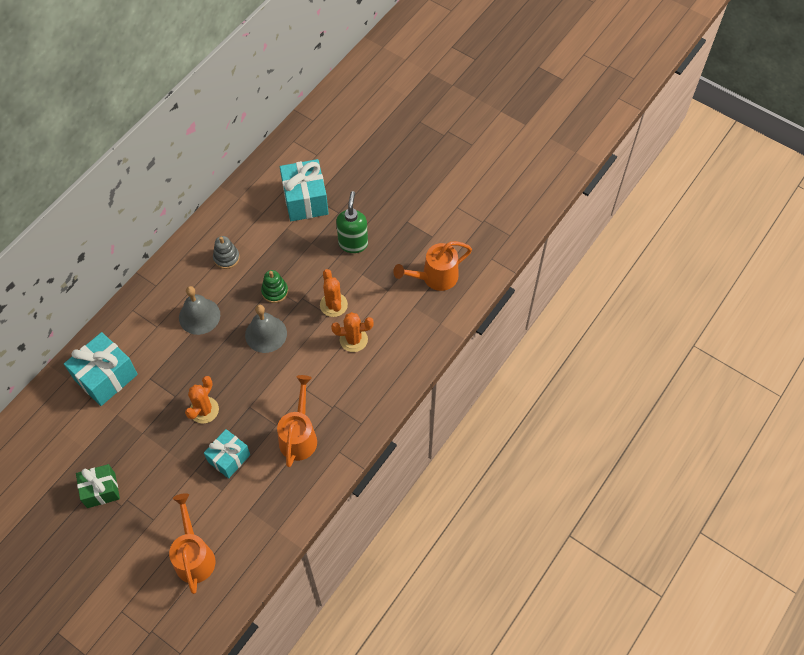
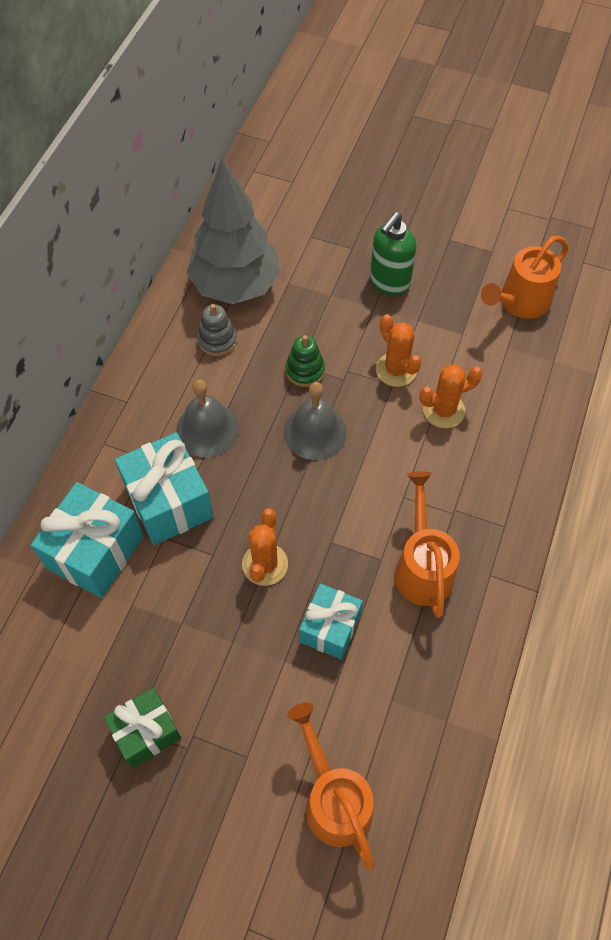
camera: 15 degrees left, 0 degrees up
turquoise gift [280,159,329,221] -> turquoise gift moved to [115,432,214,545]
green soap dispenser [336,191,368,253] -> green soap dispenser turned 135 degrees counterclockwise [370,212,417,296]
none -> grey tree [186,158,281,304]

